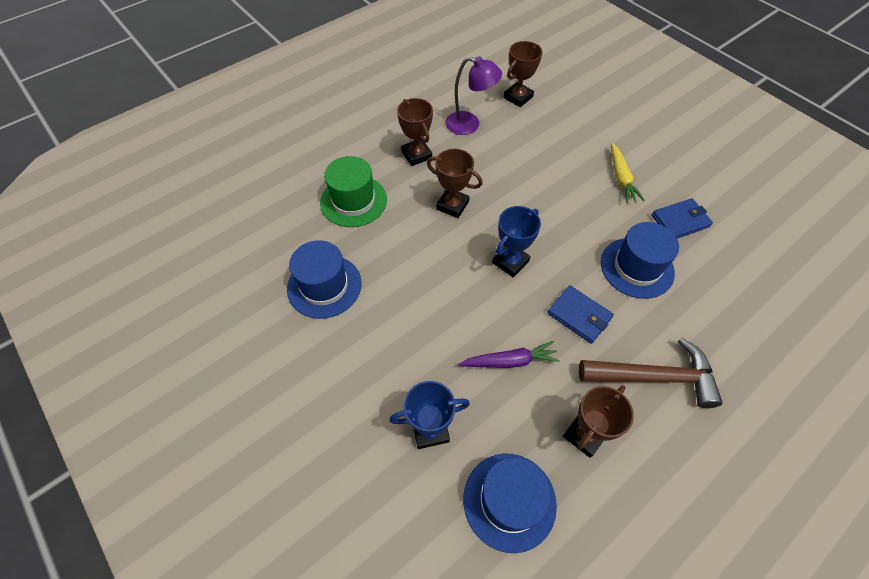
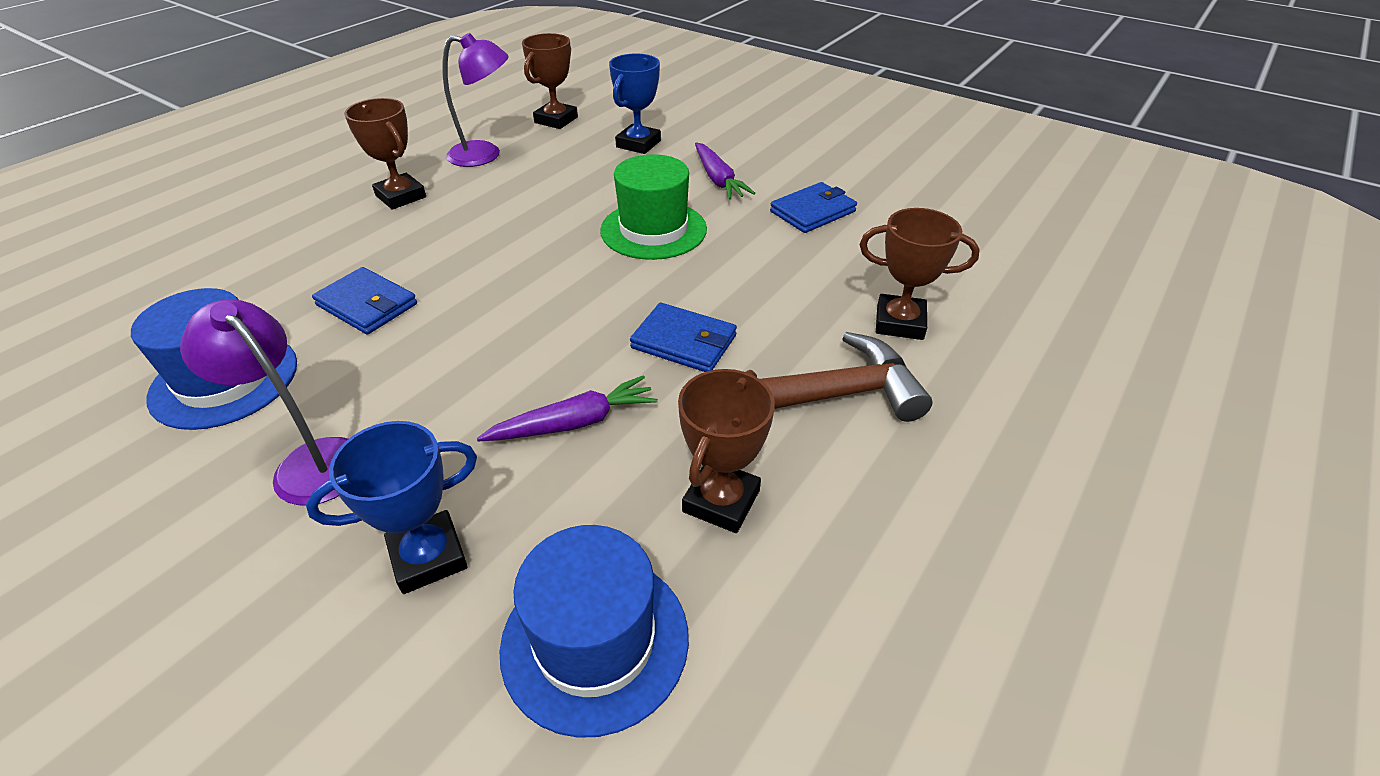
camera: 15 degrees left, 15 degrees down
green hat [320,156,387,227] -> green hat moved to [600,154,707,260]
brown trophy [427,149,483,218] -> brown trophy moved to [860,208,980,340]
blue trophy [492,206,541,277] -> blue trophy moved to [609,53,661,154]
blue hat [601,222,679,299] -> none
yellow carrot [611,143,645,203] -> purple carrot [695,142,755,200]
none -> purple lamp [180,299,348,505]
none -> blue wallet [312,267,417,334]

